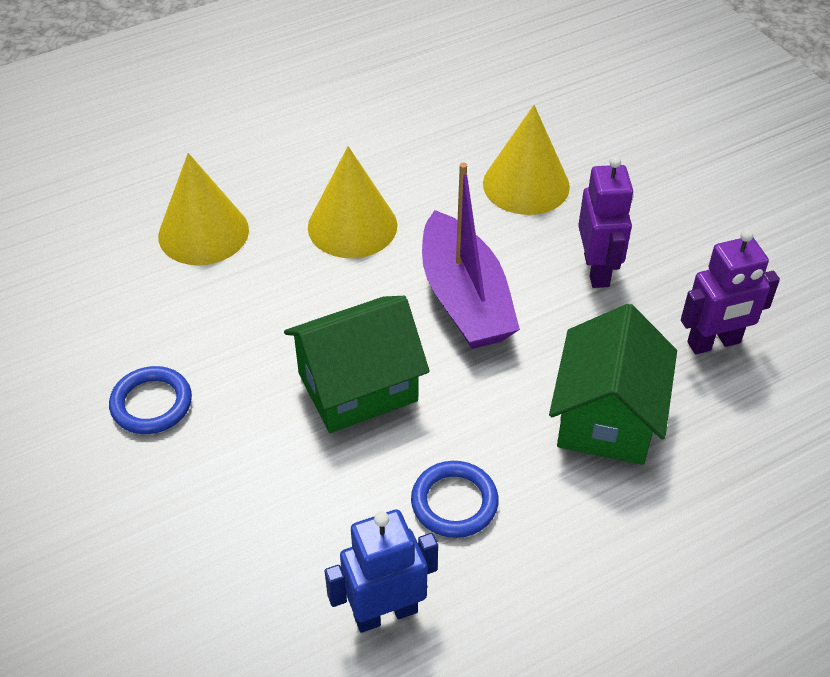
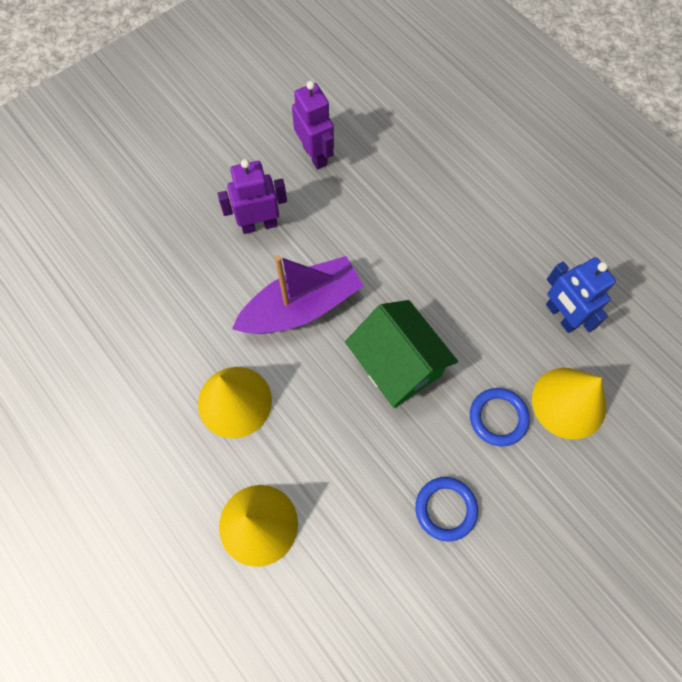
camera: 100 degrees left, 20 degrees up
blue ring [411,461,499,538] -> blue ring moved to [470,388,530,447]
yellow cone [483,105,570,215] -> yellow cone moved to [532,368,606,439]
green house [549,304,677,465] -> none

